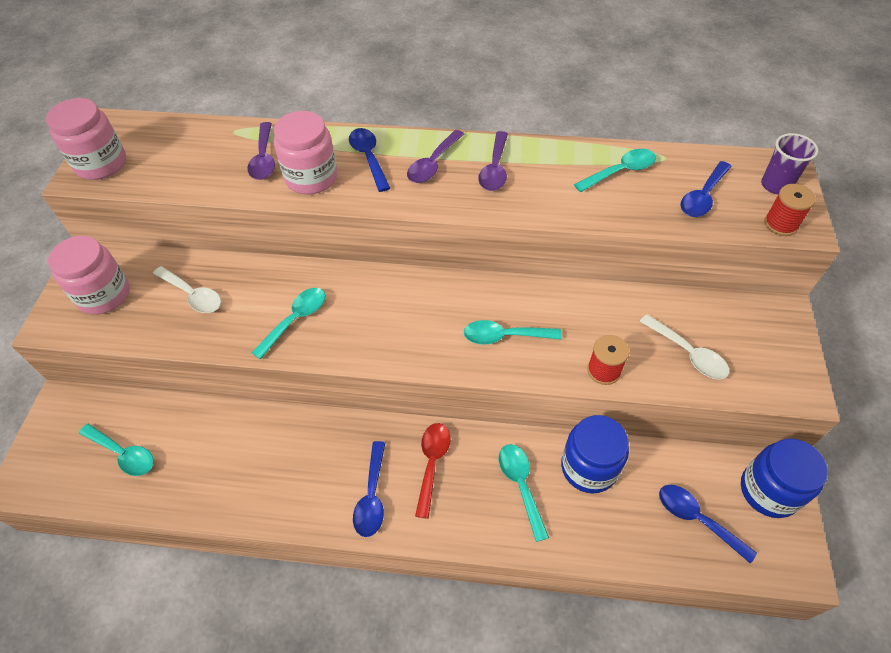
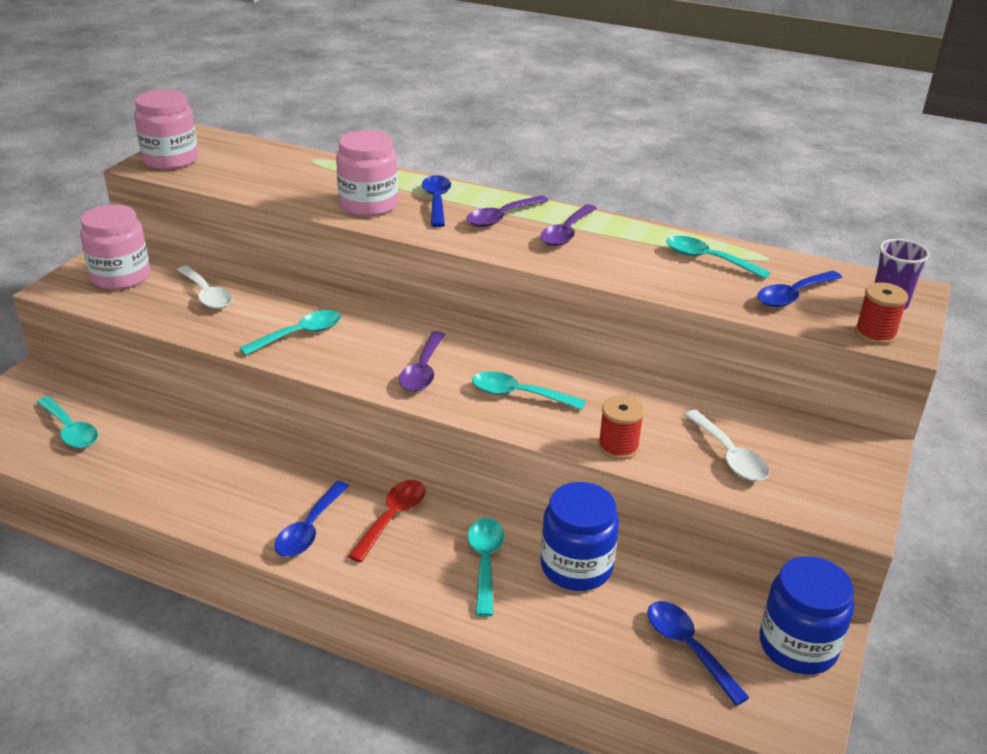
camera: 15 degrees right, 20 degrees down
purple spoon [247,122,275,180] -> purple spoon moved to [399,331,445,392]
turquoise spoon [574,149,656,192] -> turquoise spoon turned 135 degrees counterclockwise [666,236,771,279]

